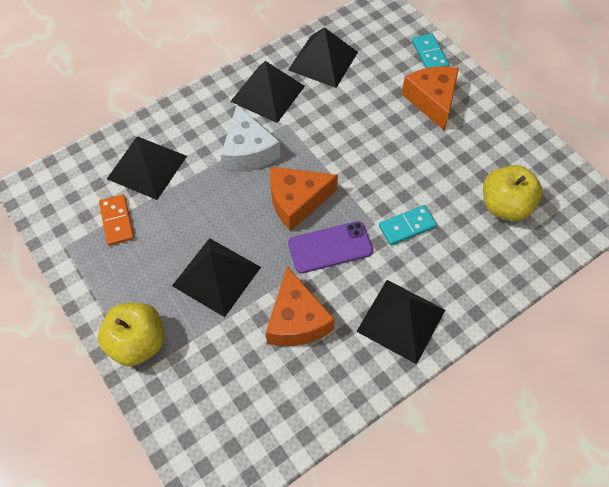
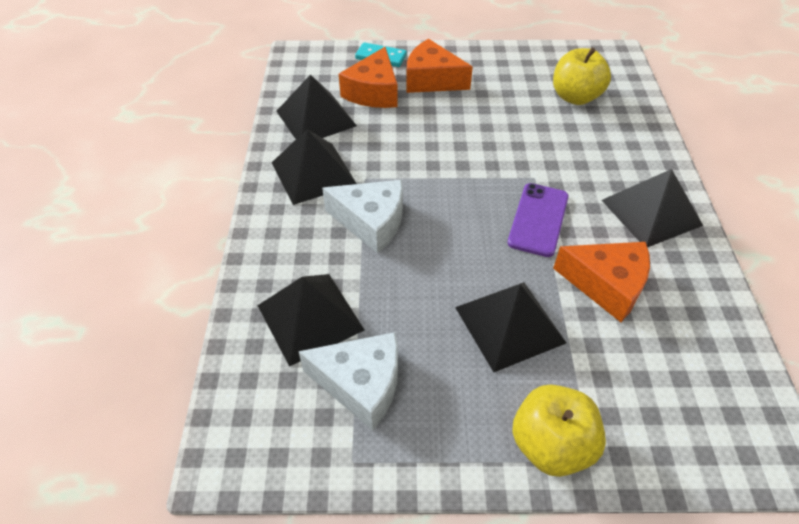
camera: 55 degrees left, 10 degrees down
orange domino [99,194,134,246] -> white cheese [298,332,398,431]
orange cheese [270,167,338,231] -> orange cheese moved to [339,47,398,108]
turquoise domino [379,205,437,245] -> none

